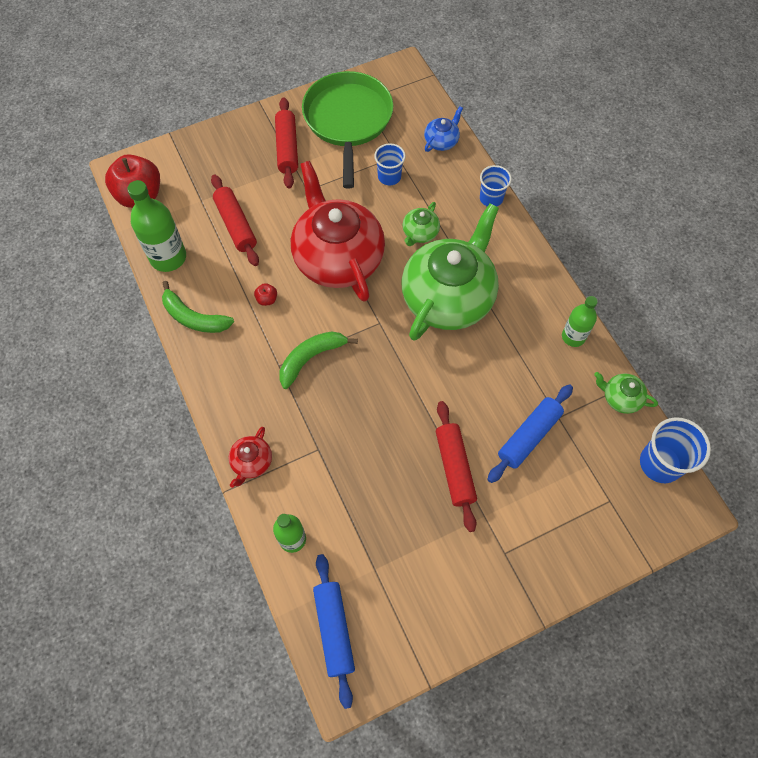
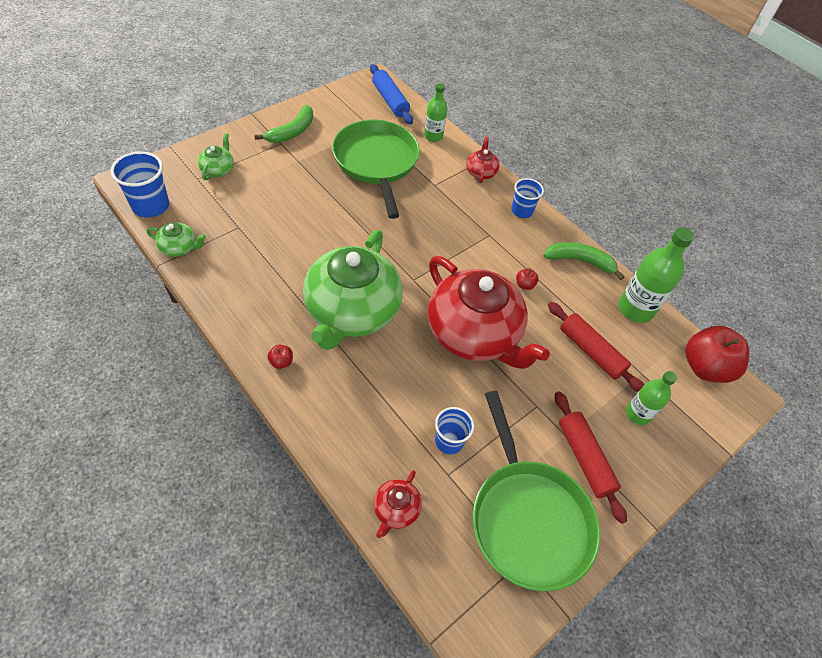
camera: 160 degrees right, 10 degrees down
green banana [279,331,358,389] -> green banana moved to [254,105,313,143]
green teapot [402,202,440,246] -> green teapot moved to [198,133,234,180]
blue teapot [424,106,463,152] -> red teapot [373,470,422,538]
red rolling pin [436,401,477,532] -> none
blue cup [480,165,512,207] -> blue cup moved to [511,178,544,218]
blue rolling pin [487,384,573,483] -> none
green bottle [562,296,598,347] -> green bottle moved to [626,371,677,425]
none -> red apple [267,344,293,369]
none -> green pan [332,120,420,219]

